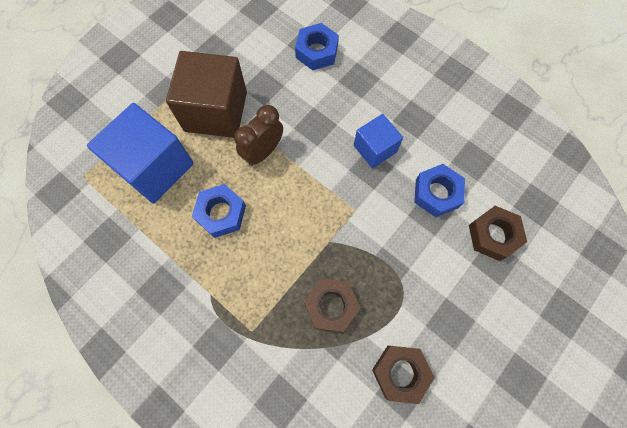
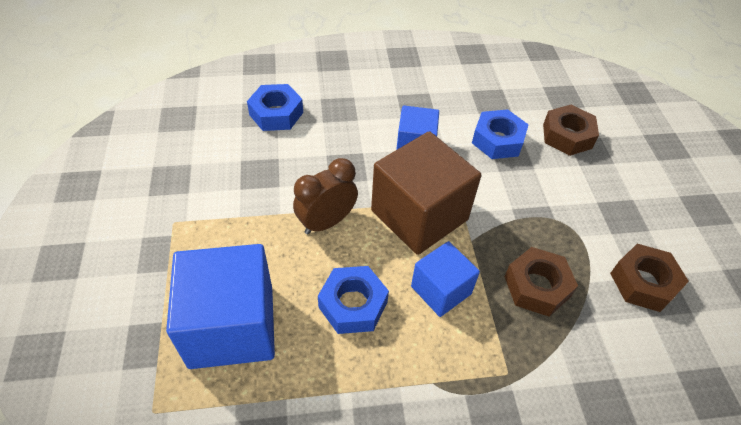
camera: 50 degrees left, 20 degrees down
brown cube [166,51,247,138] -> brown cube moved to [371,131,481,255]
brown clock [234,105,283,166] -> brown clock turned 60 degrees clockwise [293,158,358,235]
none -> blue cube [411,241,480,317]

